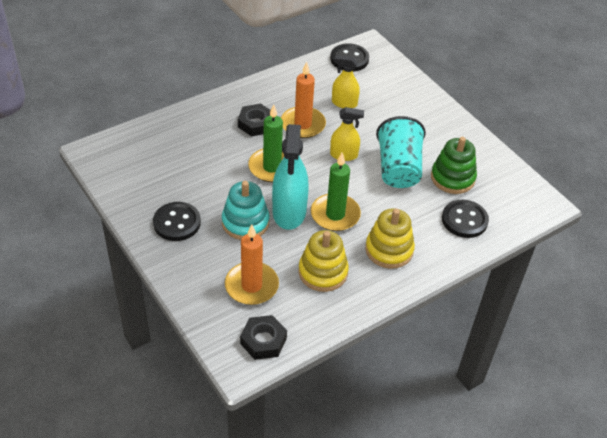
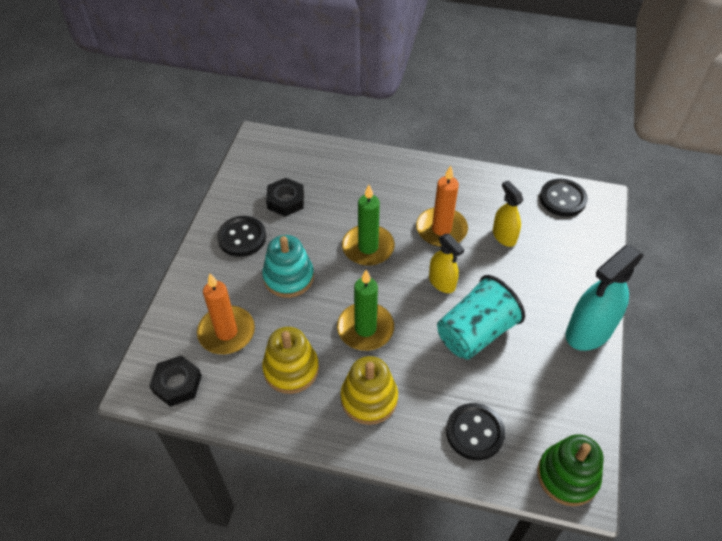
camera: 50 degrees right, 5 degrees up
black nut [238,103,271,137] -> black nut moved to [266,178,304,216]
turquoise spray bottle [272,124,309,230] -> turquoise spray bottle moved to [566,245,644,351]
green stacking toy [431,137,477,194] -> green stacking toy moved to [537,434,604,506]

